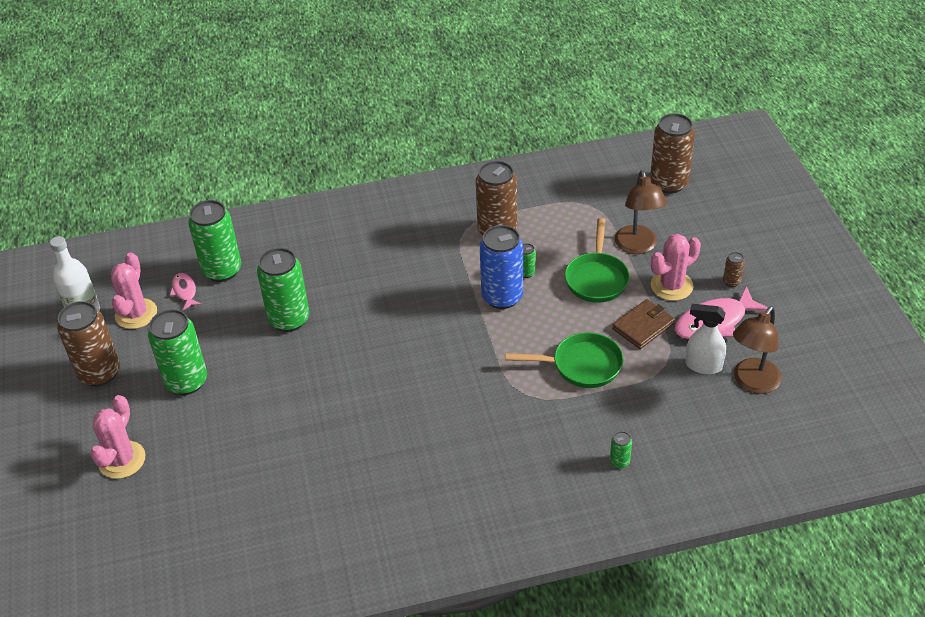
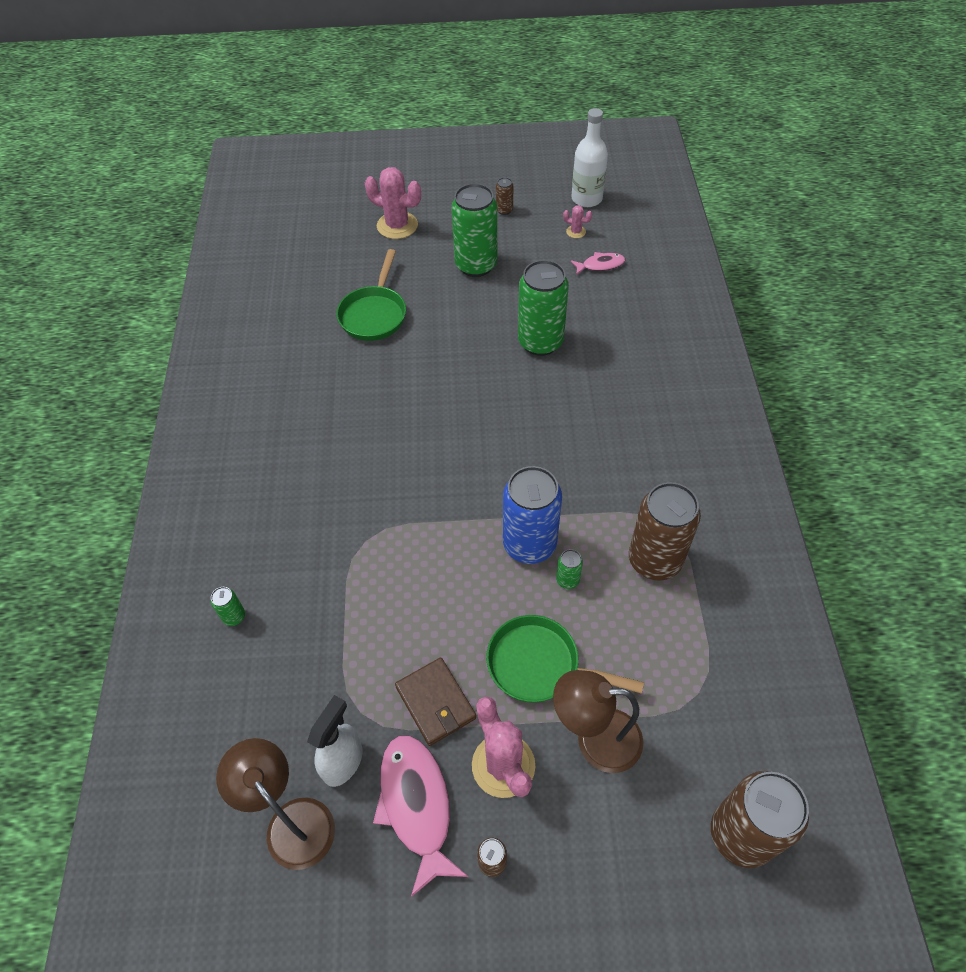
camera: 100 degrees right, 10 degrees up
brown can [57,301,120,387] -> brown can [496,177,513,215], size x0.43
pink cactus [111,253,157,329] -> pink cactus [563,205,592,238], size x0.47
green can [188,200,241,282] -> none
green pan [505,332,623,388] -> green pan moved to [336,249,406,341]

